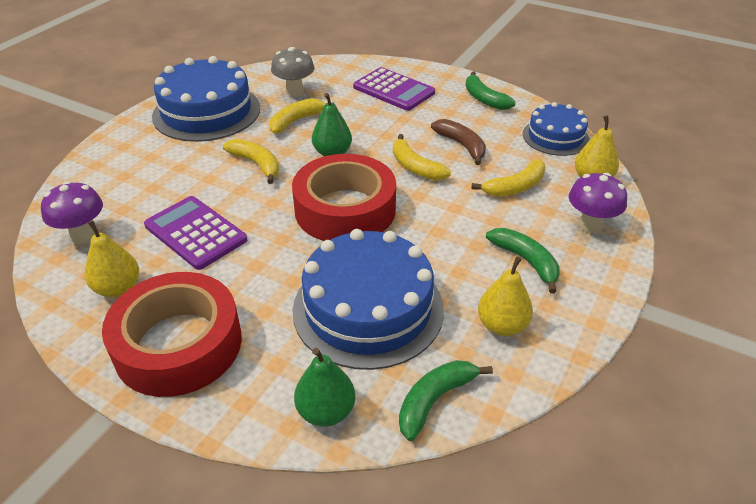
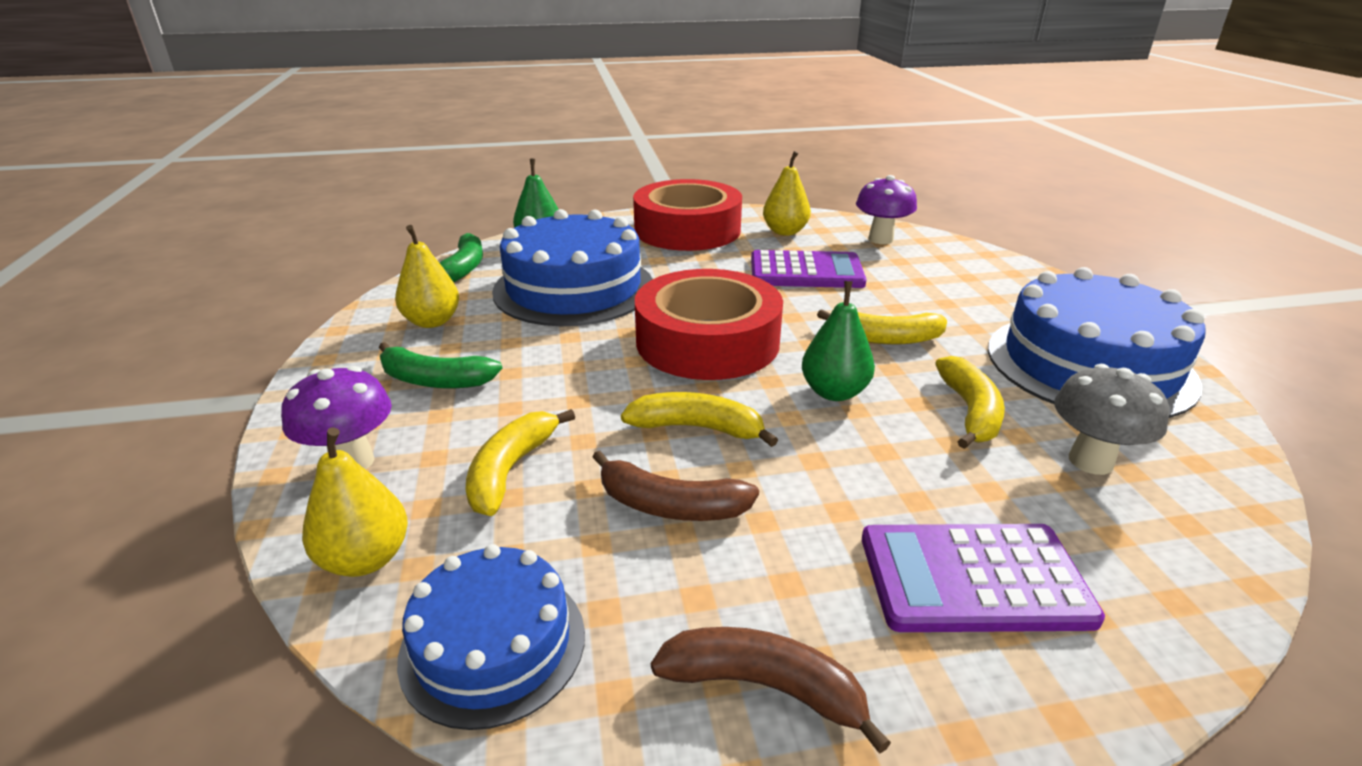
camera: 140 degrees right, 10 degrees down
green banana [466,71,516,110] -> brown banana [651,627,891,753]

